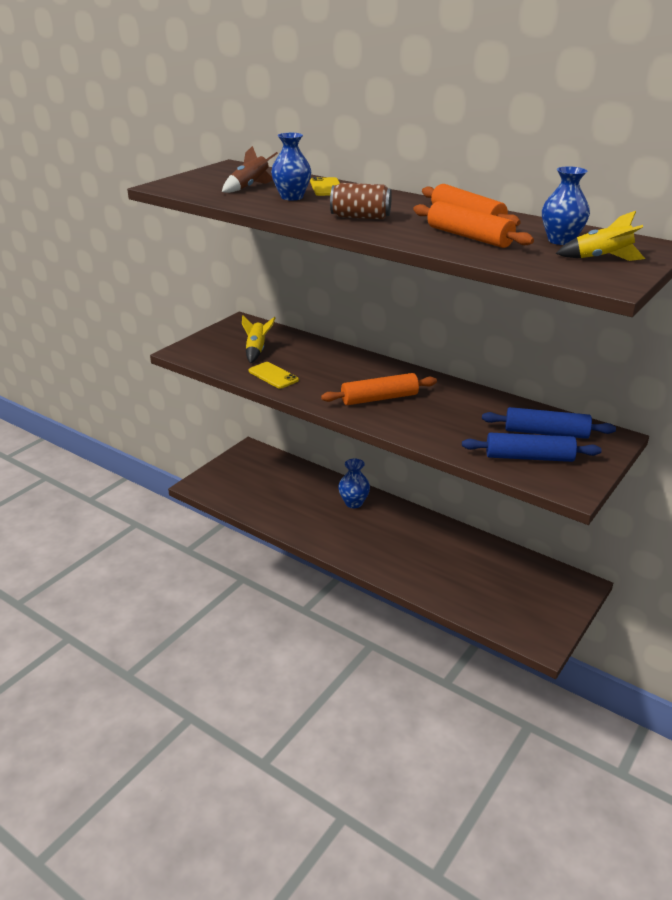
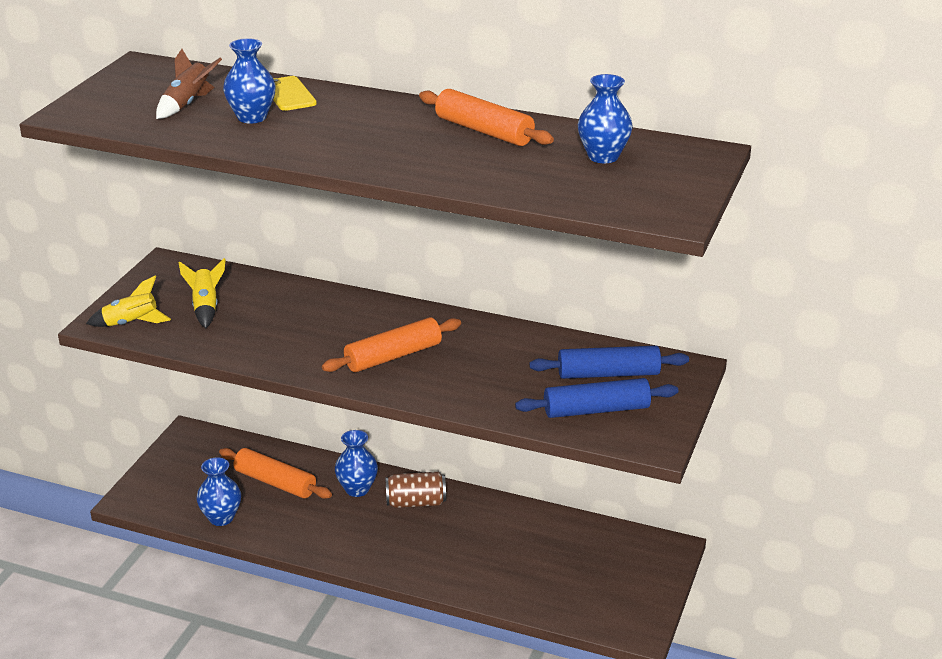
camera: 15 degrees left, 0 degrees up
yellow phone [249,362,299,389] -> none
brown can [330,183,392,219] -> brown can moved to [385,472,446,508]
orange rolling pin [413,201,534,248] -> orange rolling pin moved to [219,448,332,499]
yellow rocket [556,211,645,261] -> yellow rocket moved to [86,276,171,327]
none -> blue vase [196,457,241,526]

